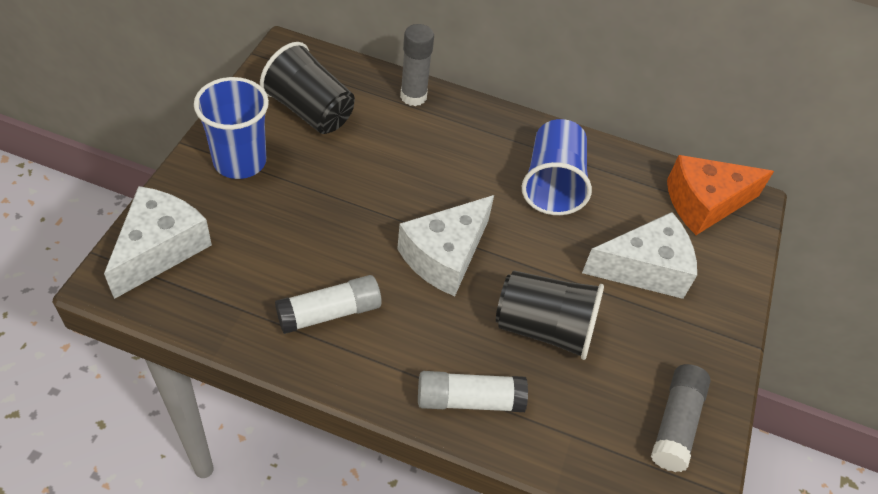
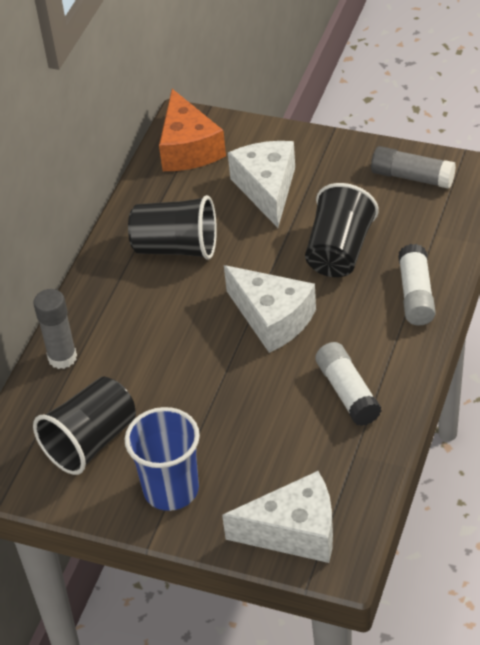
camera: 80 degrees left, 5 degrees down
white cheese [104,186,212,299] -> white cheese turned 150 degrees clockwise [222,471,333,563]
blue cup [522,119,592,215] -> black cup [128,195,217,260]

